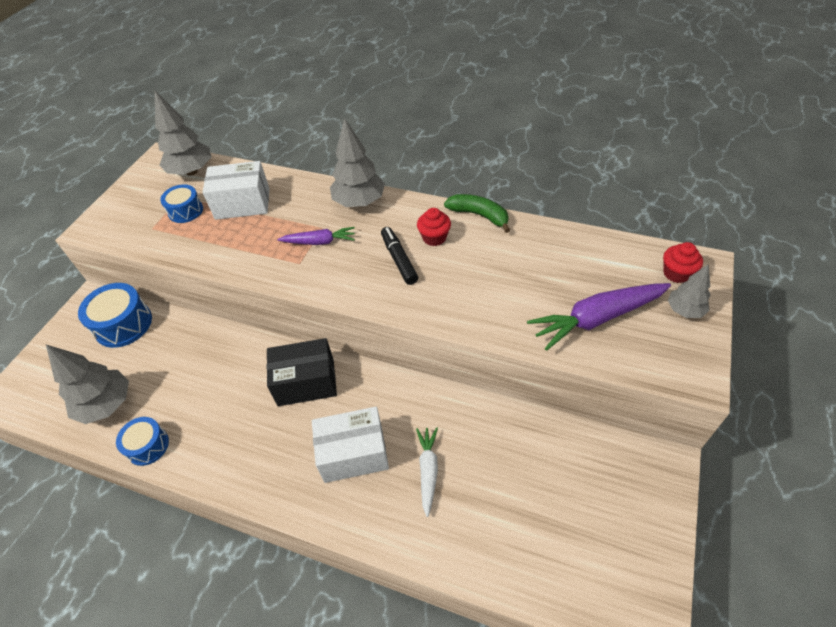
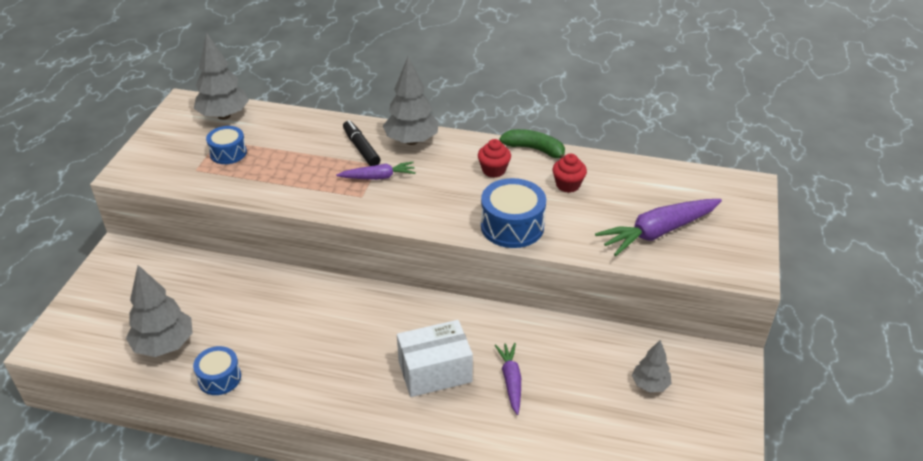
camera: 10 degrees left, 10 degrees down
blue drum [78,283,152,348] -> blue drum moved to [481,178,546,248]
white box [203,161,270,220] -> none
black box [267,338,337,406] -> none
black marker [381,227,418,285] -> black marker moved to [343,120,380,166]
white carrot [416,427,438,517] -> purple carrot [495,343,521,415]
red cupcake [663,242,703,283] -> red cupcake moved to [552,154,587,193]
grey tree [668,264,710,318] -> grey tree moved to [632,340,672,392]

